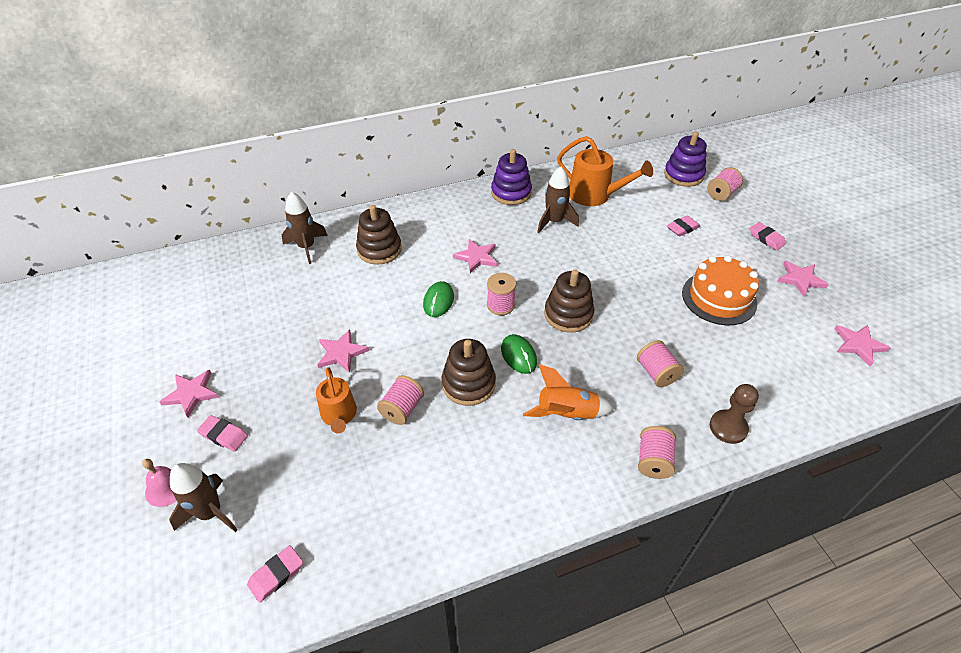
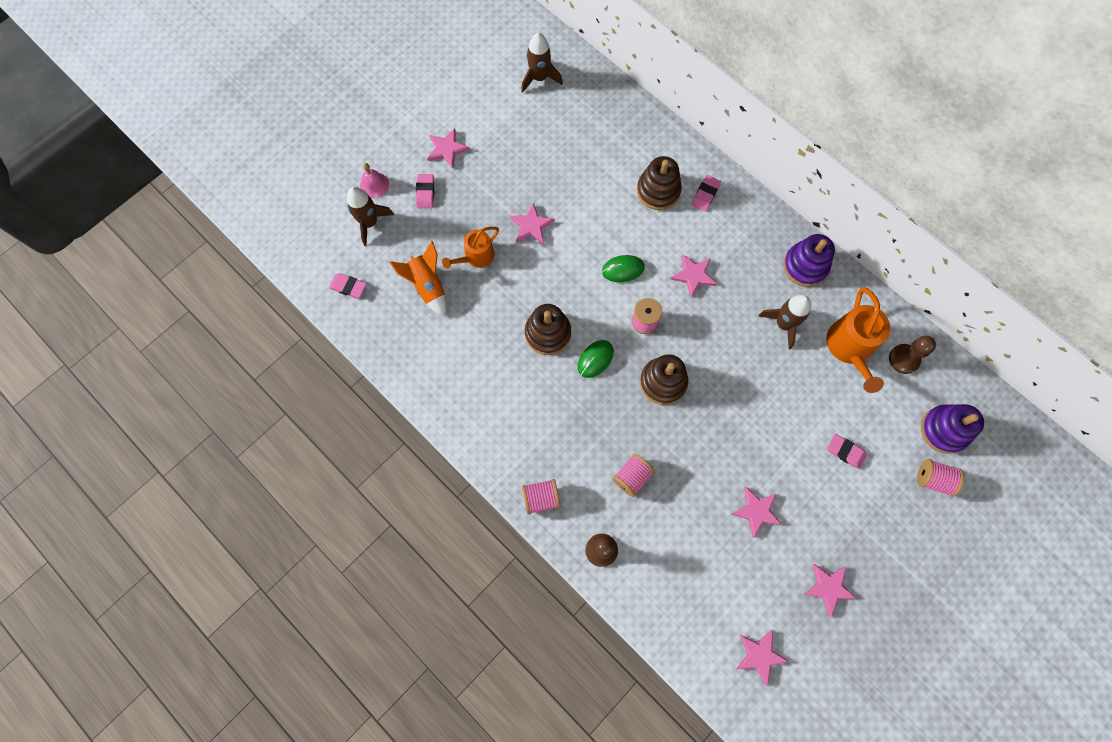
camera: 65 degrees right, 25 degrees up
brown rocket [282,192,328,264] -> brown rocket moved to [521,33,563,93]
pink spool [377,375,424,425] -> none
orange rocket [523,364,614,420] -> orange rocket moved to [389,241,447,317]
orange cake [682,255,759,325] -> pink star [732,487,782,538]
pink eraser [750,222,786,251] -> pink eraser moved to [692,175,721,212]
none -> brown pawn [889,336,936,374]

